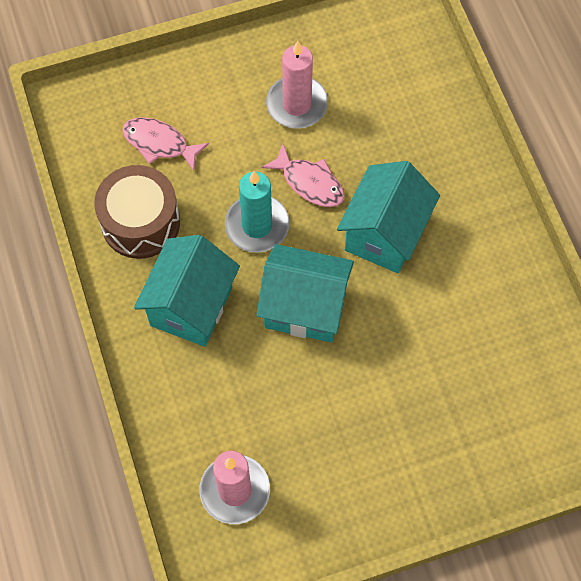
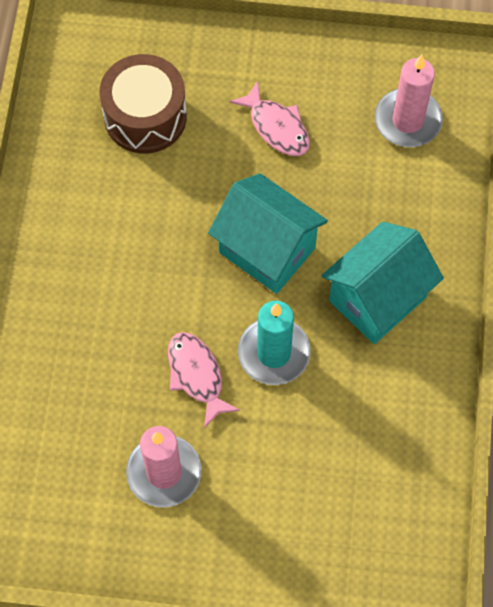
camera: 155 degrees left, 0 degrees up
brown drum [94,165,180,259] -> brown drum moved to [99,54,187,153]
pink fish [122,117,209,172] -> pink fish moved to [229,81,310,156]
turquoise house [337,161,440,273] -> none

